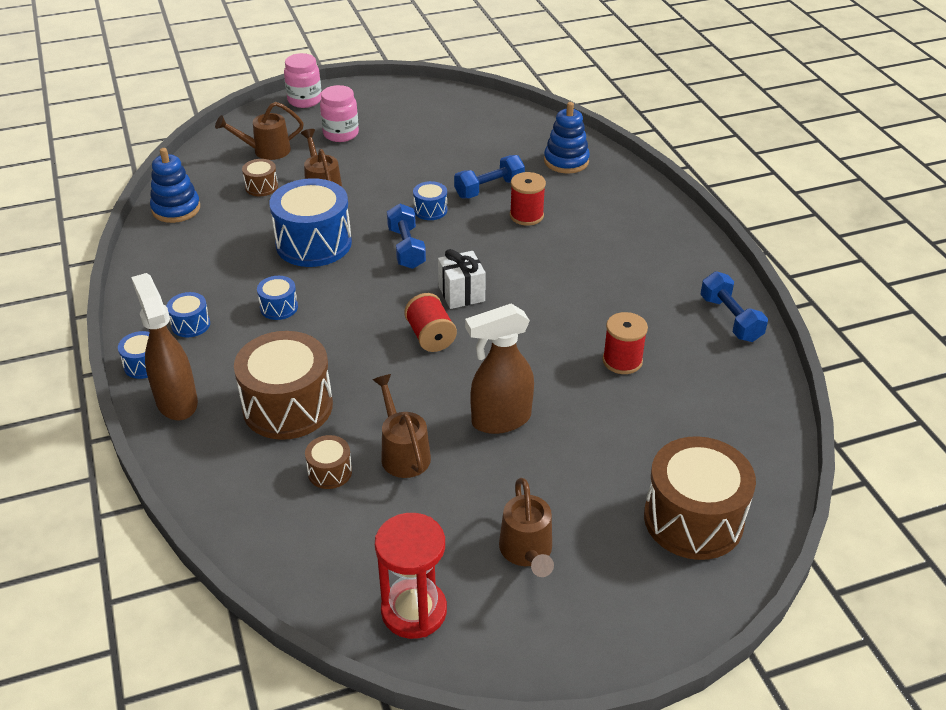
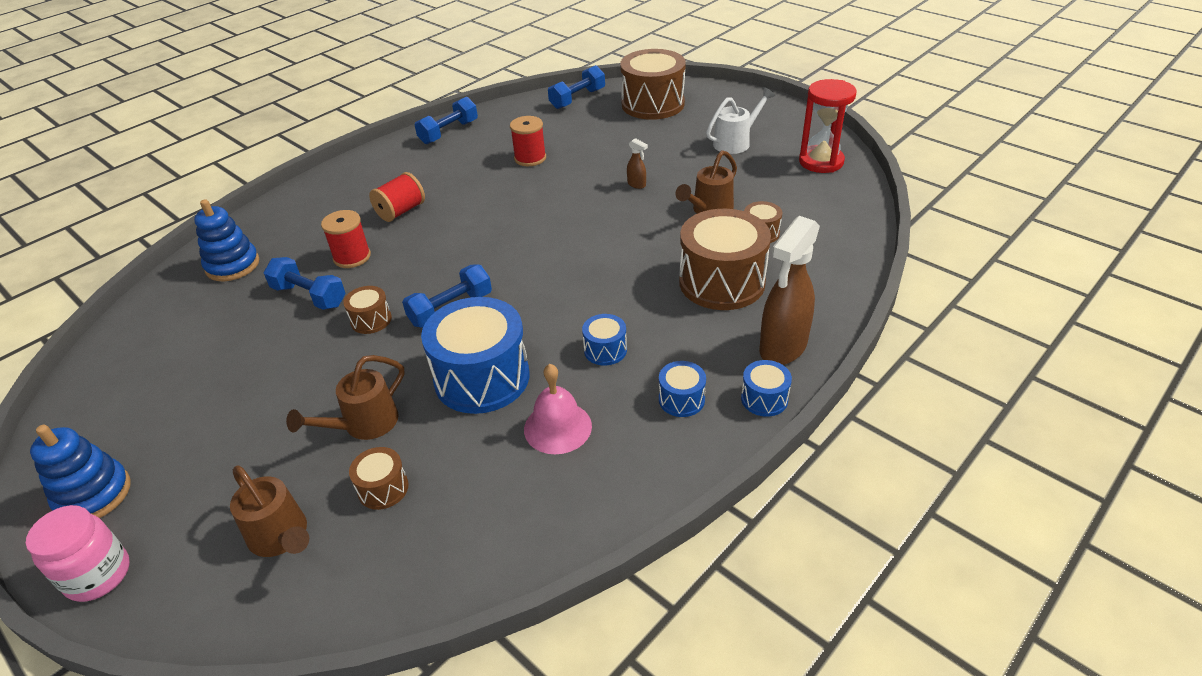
camera: 115 degrees left, 0 degrees up
blue stacking toy [150,148,200,223] -> blue stacking toy moved to [30,425,130,518]
pink jar [320,85,359,142] -> none
red spool [404,293,457,352] -> red spool moved to [369,172,425,222]
blue drum [413,181,447,220] -> brown drum [343,286,392,334]
white gift [438,249,486,309] -> none
brown spray bottle [465,304,534,434] -> brown spray bottle [627,138,648,189], size x0.43
brown watering can [499,478,554,577] -> white watering can [706,87,775,154]
none -> pink bell [524,364,592,454]
none -> blue dumbbell [548,65,605,109]

